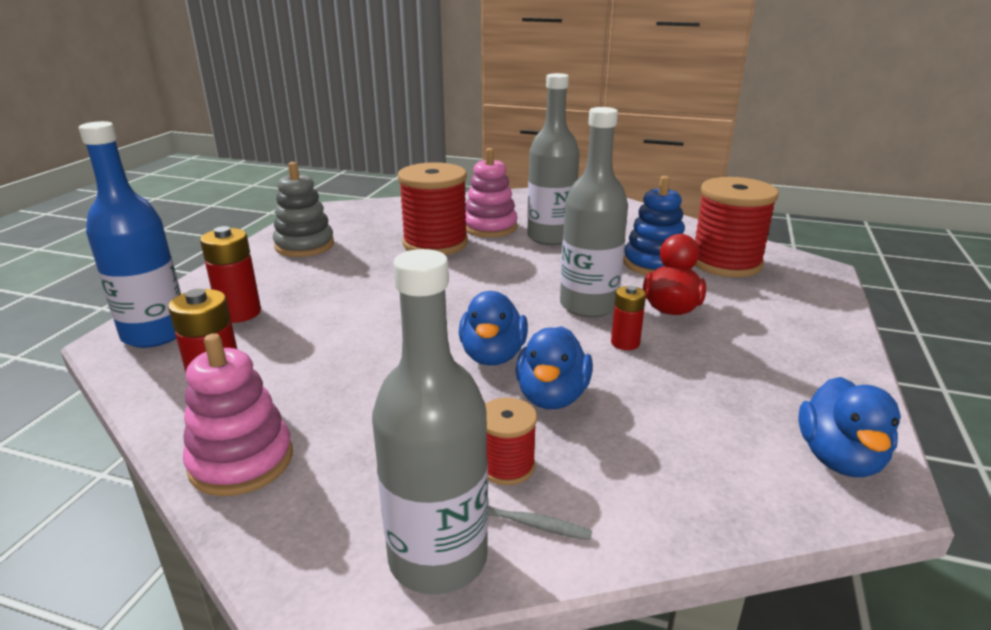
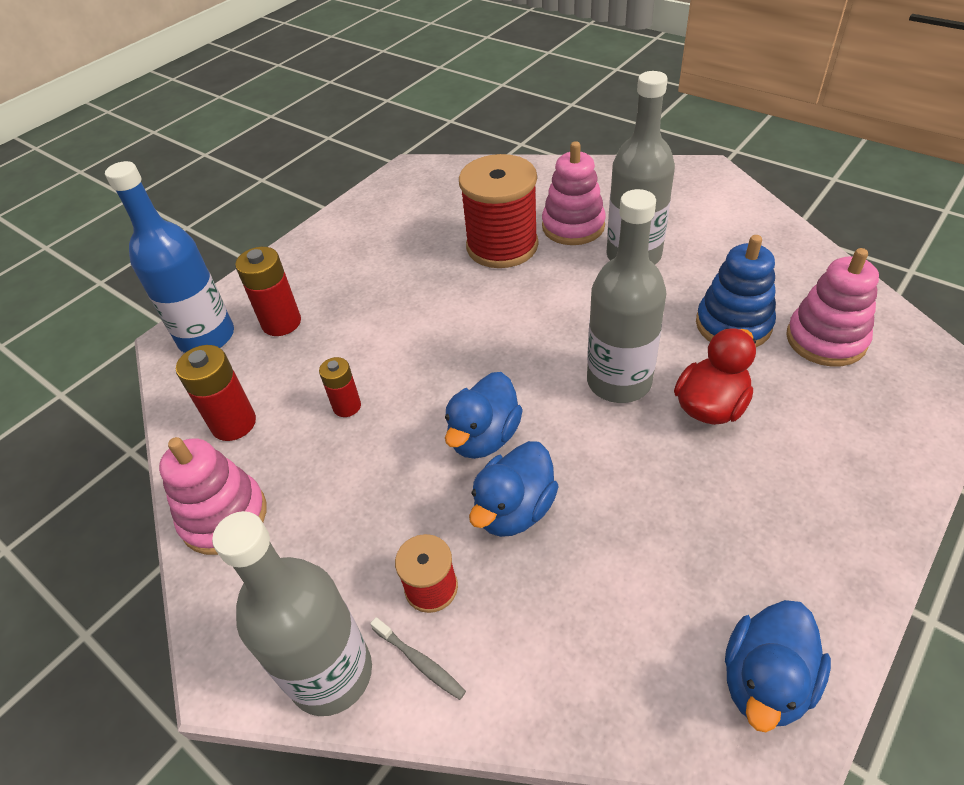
camera: 25 degrees right, 20 degrees up
grey stacking toy [273,162,334,257] -> none
red battery [611,286,646,350] -> red battery moved to [319,357,361,417]
red spool [695,177,779,277] -> pink stacking toy [786,248,879,366]

